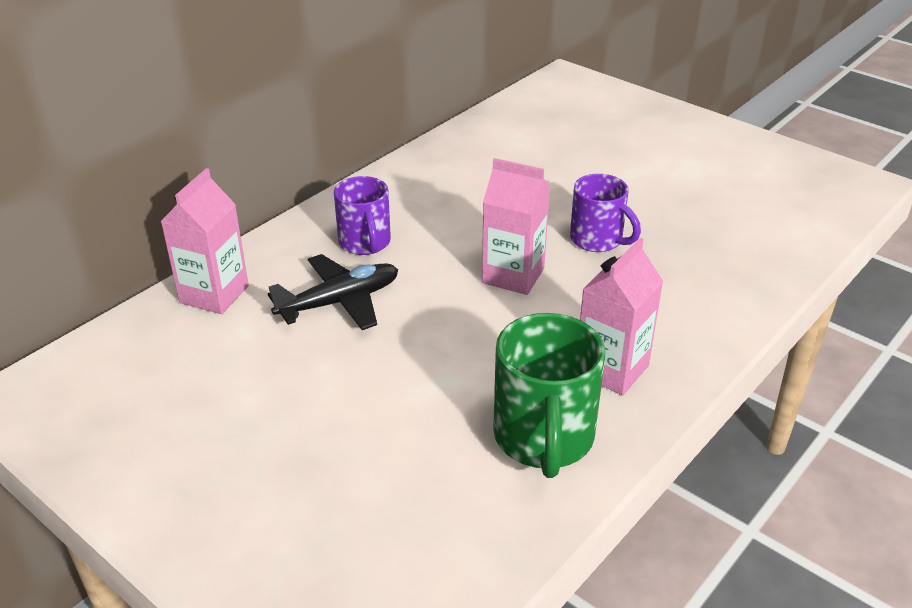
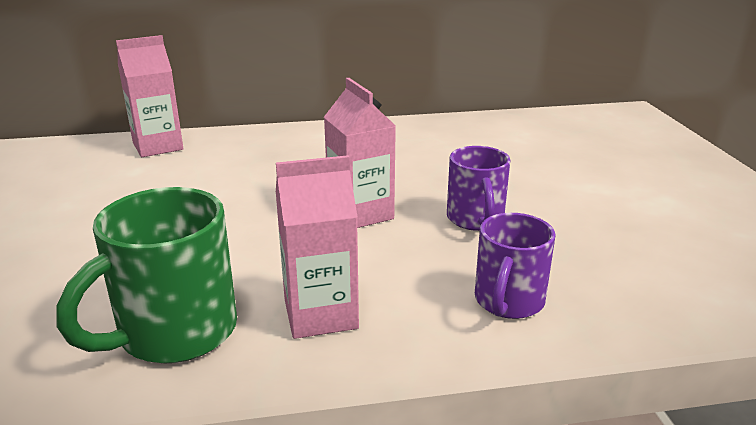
camera: 40 degrees right, 10 degrees down
black plane [268,254,398,330] -> none
purple mug [334,176,391,255] -> purple mug moved to [475,213,556,319]

